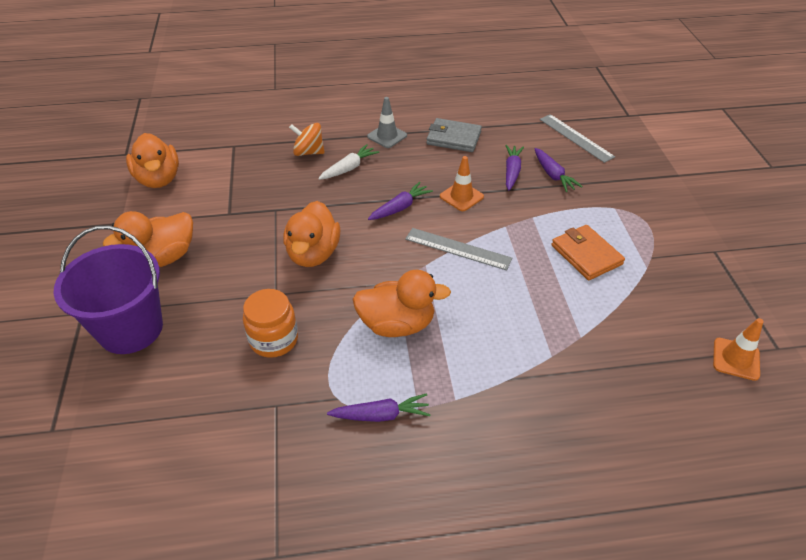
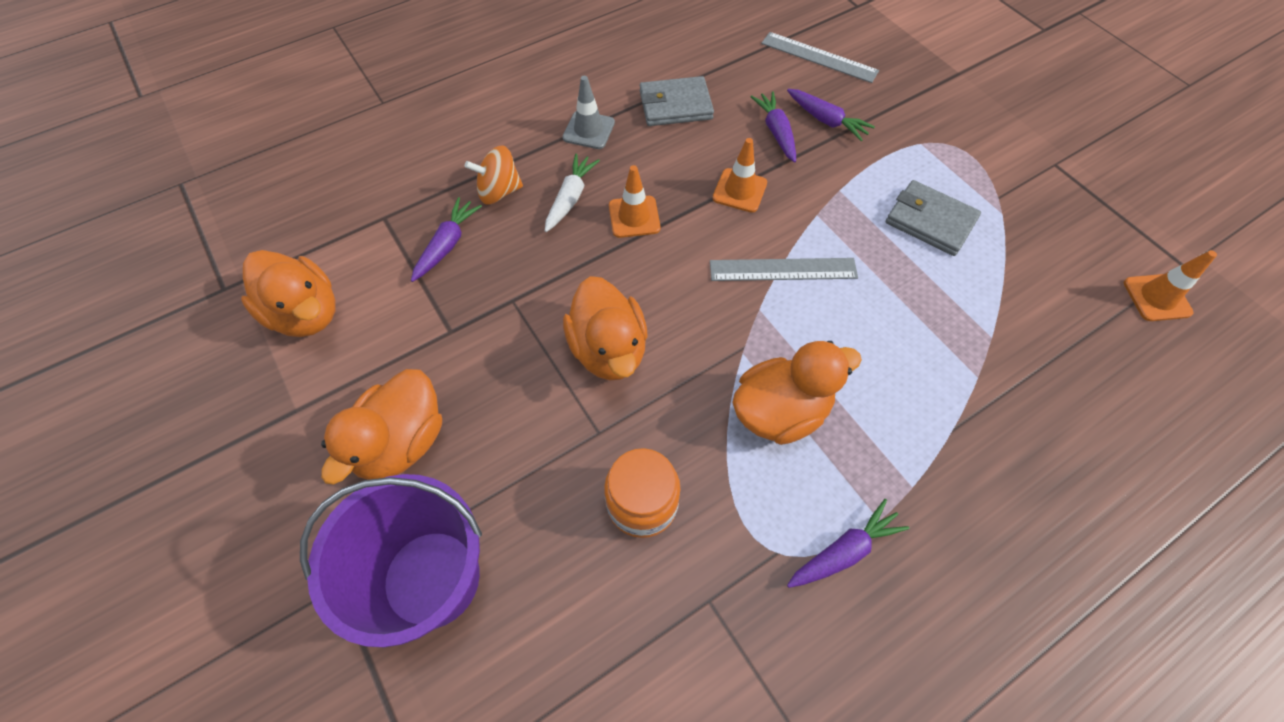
camera: 25 degrees left, 15 degrees up
purple carrot [368,182,433,220] -> purple carrot moved to [411,197,482,282]
orange wallet [551,225,625,280] -> grey wallet [886,180,981,256]
none -> orange traffic cone [609,165,661,238]

